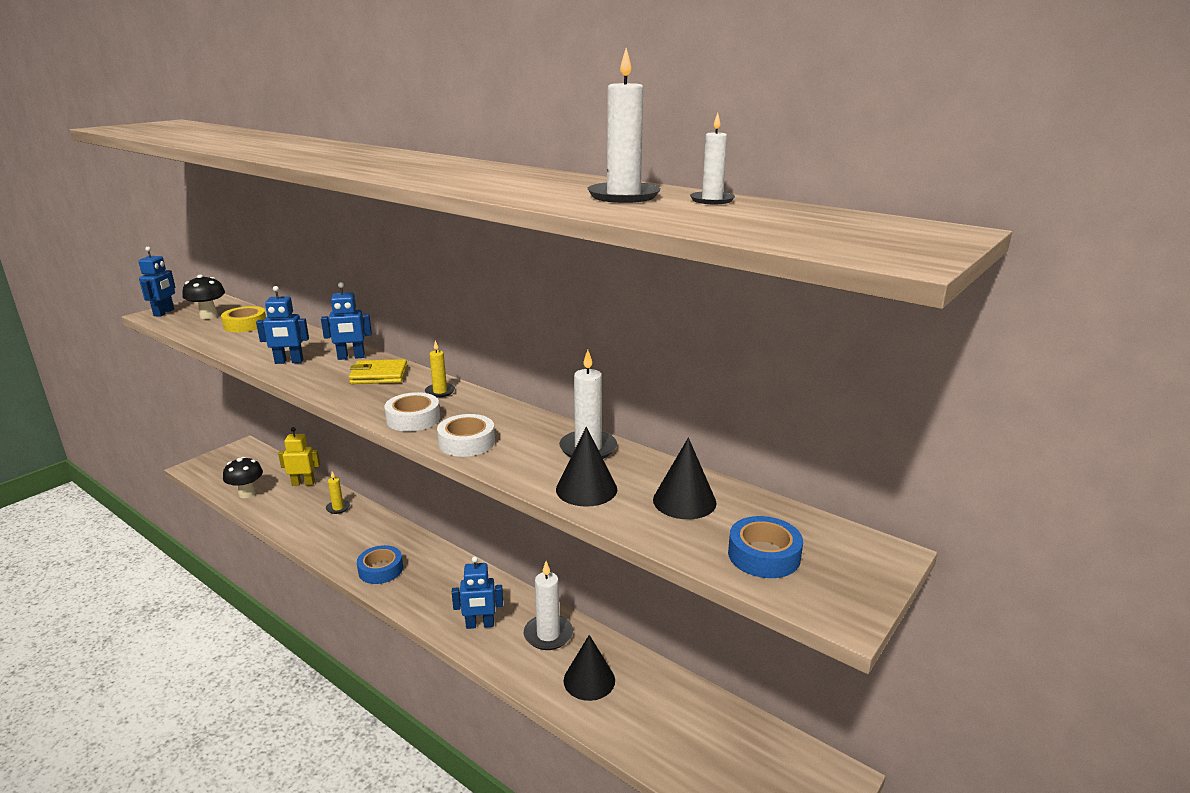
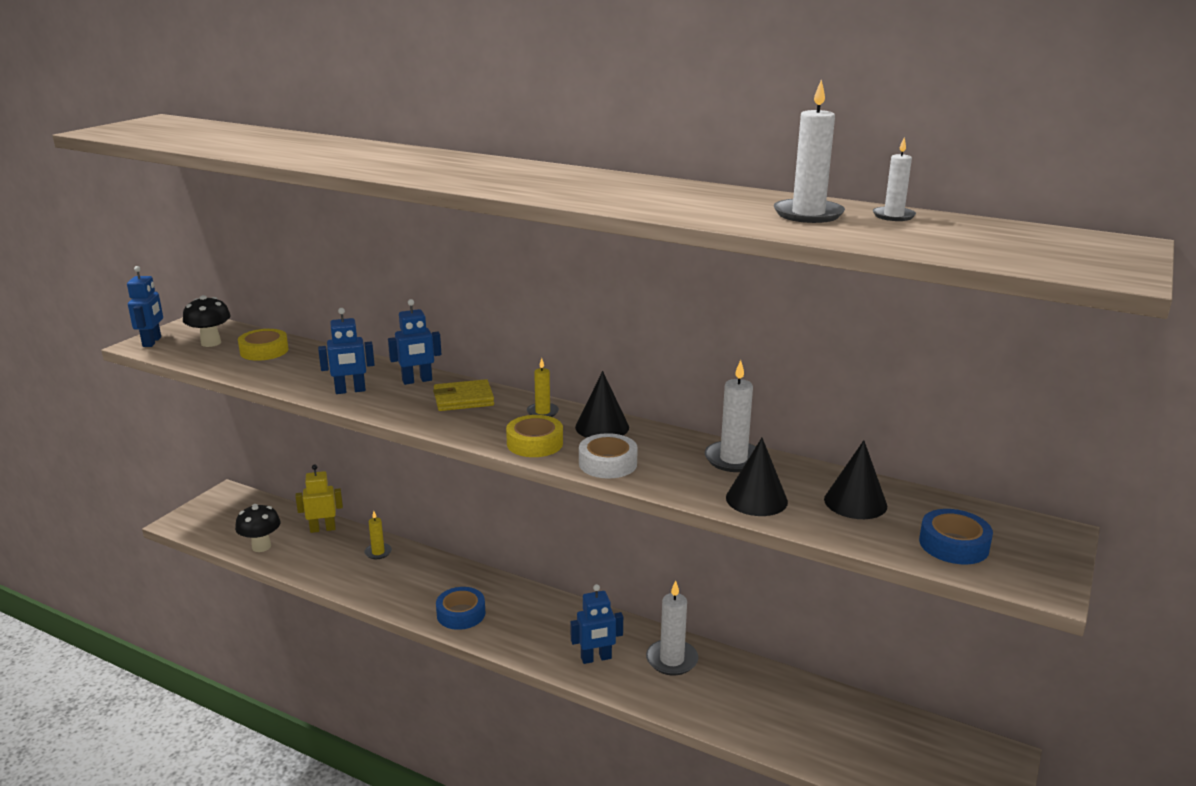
camera: 10 degrees left, 0 degrees up
white tape [384,392,440,431] -> yellow tape [506,415,563,457]
black cone [564,635,615,701] -> black cone moved to [575,371,629,438]

